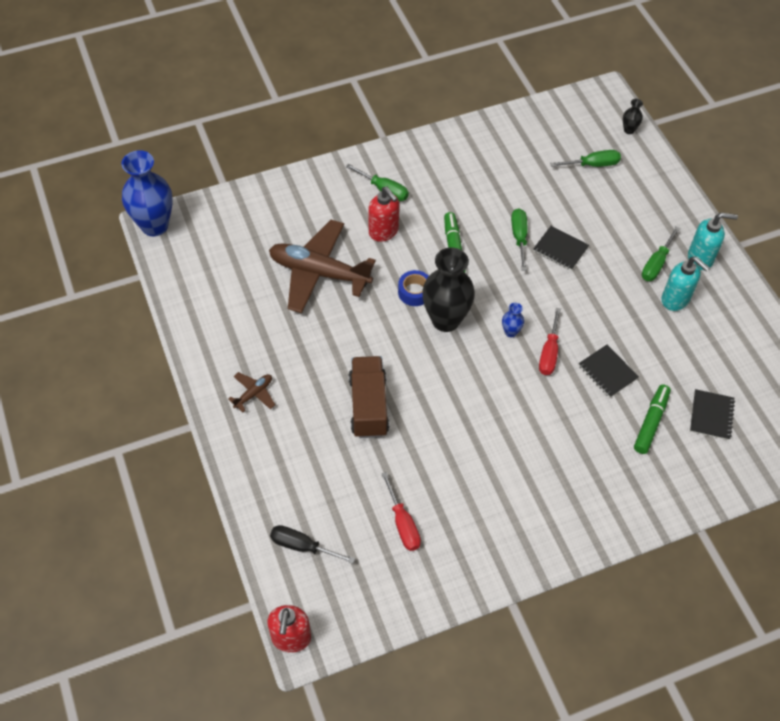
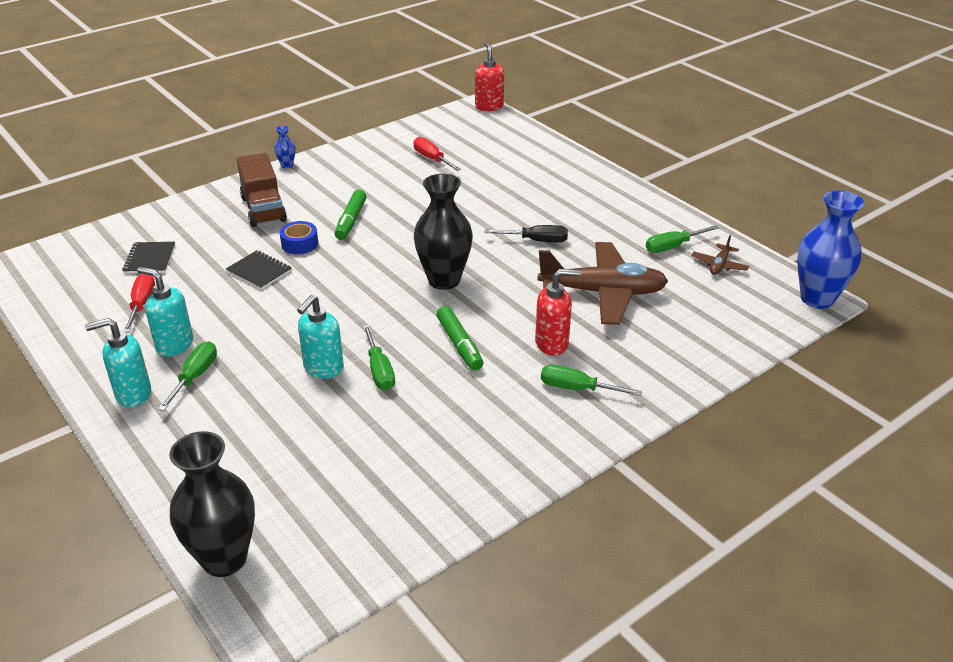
camera: 165 degrees right, 20 degrees down
brown plane [228,372,275,412] -> brown plane moved to [691,235,749,275]
black screwdriver [270,525,355,564] -> black screwdriver moved to [485,225,568,242]
brown truck [349,356,389,438] -> brown truck moved to [237,153,287,227]
red soap dispenser [369,187,399,242] -> red soap dispenser turned 135 degrees clockwise [535,269,581,356]
blue tape [398,270,429,306] -> blue tape moved to [280,221,318,254]
blue vase [502,303,524,337] -> blue vase moved to [274,126,295,168]
black notebook [533,226,589,270] -> turquoise soap dispenser [297,295,344,379]
red screwdriver [539,308,561,375] -> red screwdriver moved to [124,274,155,333]
green screwdriver [550,150,621,167] -> green screwdriver moved to [646,225,719,253]
black vase [623,99,643,134] -> black vase [169,431,255,577], size x2.33
green marker [634,385,671,454] -> green marker moved to [335,190,367,240]

